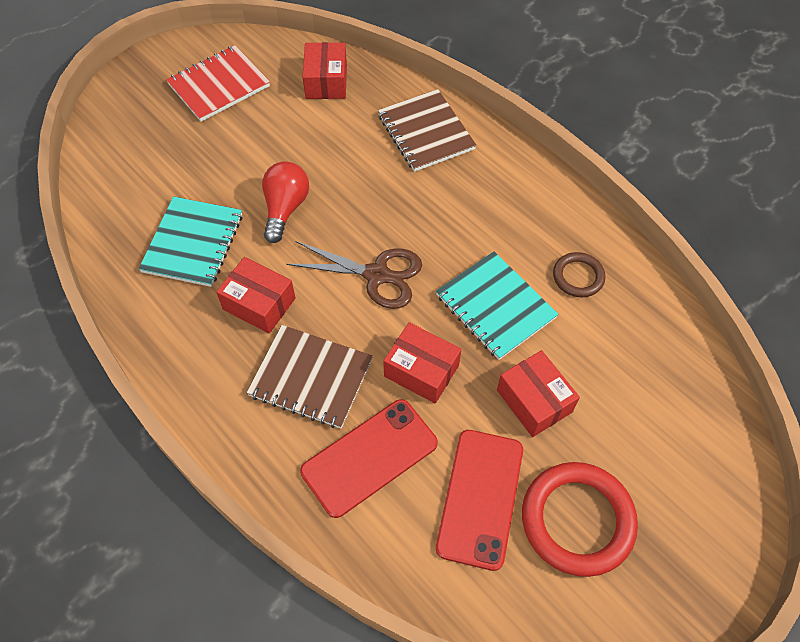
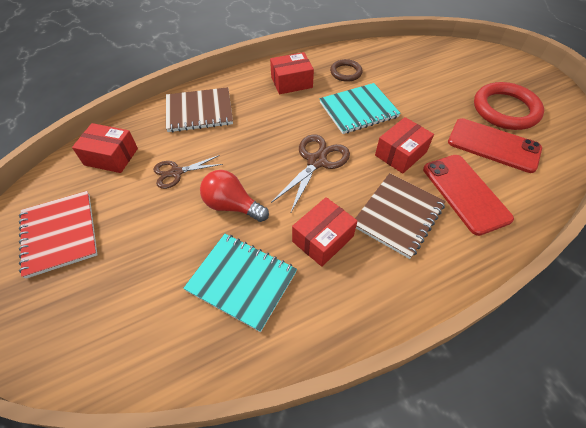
camera: 75 degrees left, 5 degrees down
red box [497,350,580,437] -> red box moved to [270,52,314,94]
none -> brown scissors [153,155,223,189]

